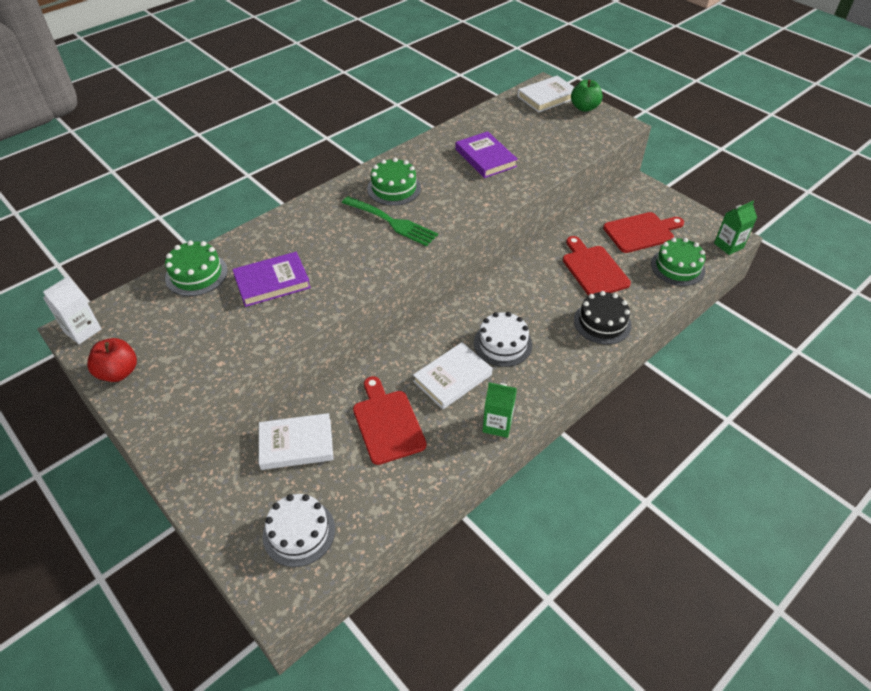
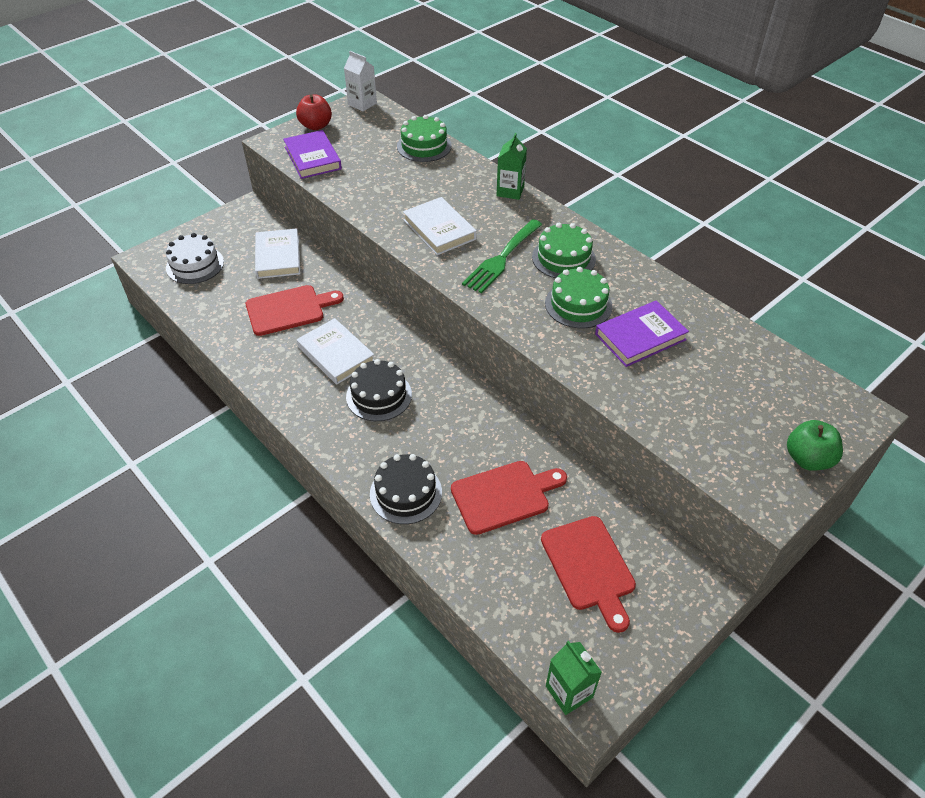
camera: 90 degrees right, 0 degrees up
purple book [232,252,311,307] -> purple book moved to [283,130,342,179]
white cake [474,312,532,367] -> black cake [346,359,412,421]
green carton [482,382,517,438] -> green carton moved to [497,133,527,200]
white book [517,75,574,113] -> white book moved to [403,197,477,255]
green cake [651,238,706,286] -> green cake moved to [545,267,613,328]

